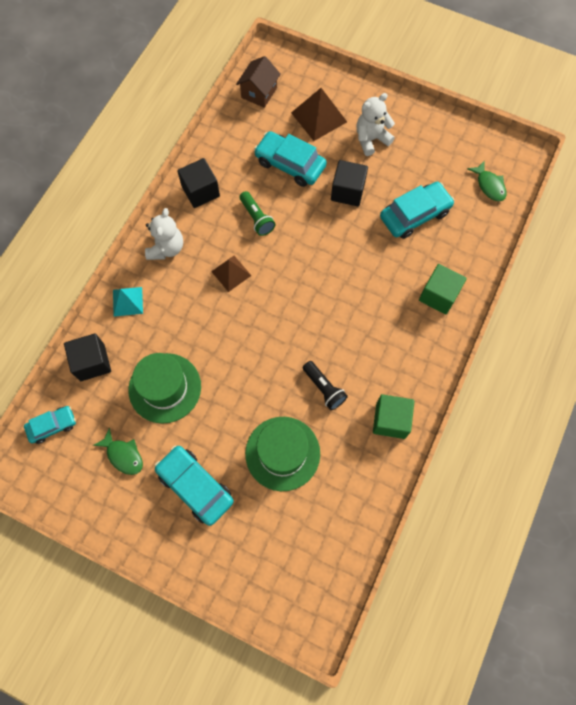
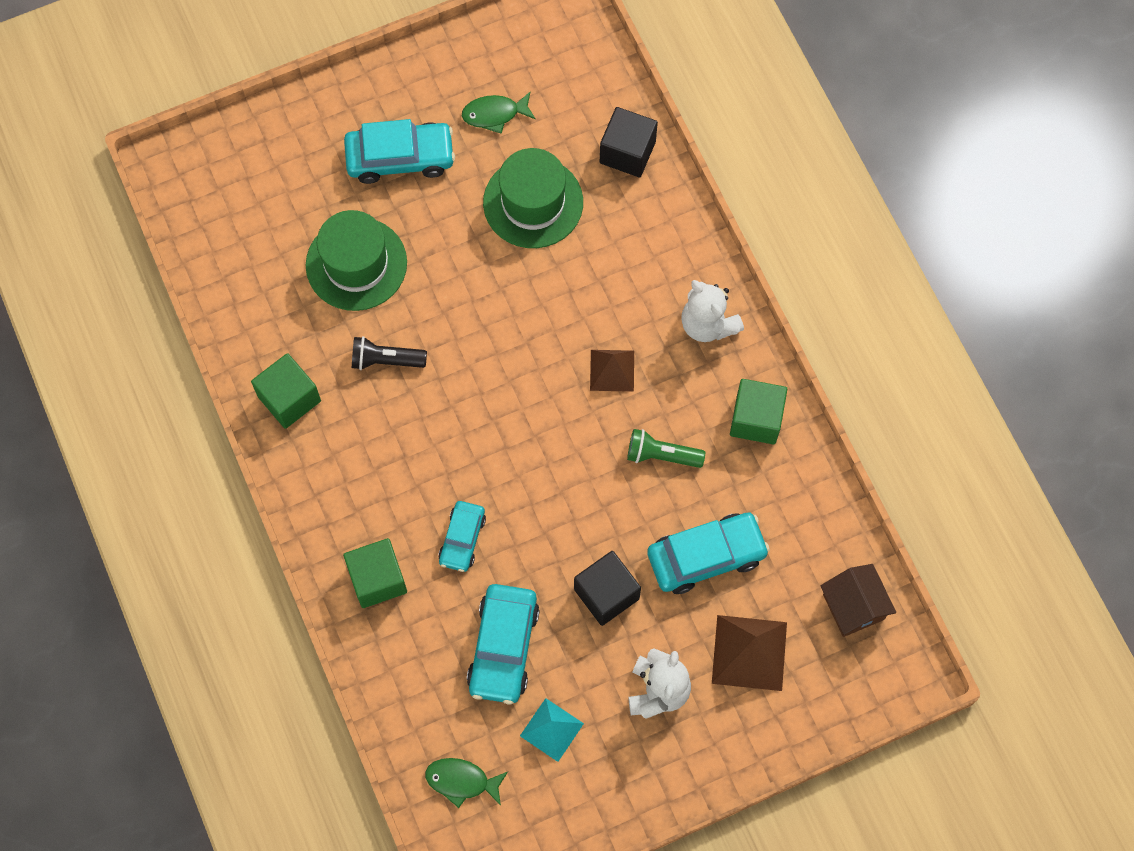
camera: 130 degrees right, 0 degrees up
turquoise car [24,406,76,444] -> turquoise car moved to [438,501,486,572]
turquoise pyramid [113,287,143,317] -> turquoise pyramid moved to [520,698,584,762]
black cube [177,158,220,208] -> green cube [730,379,787,445]

